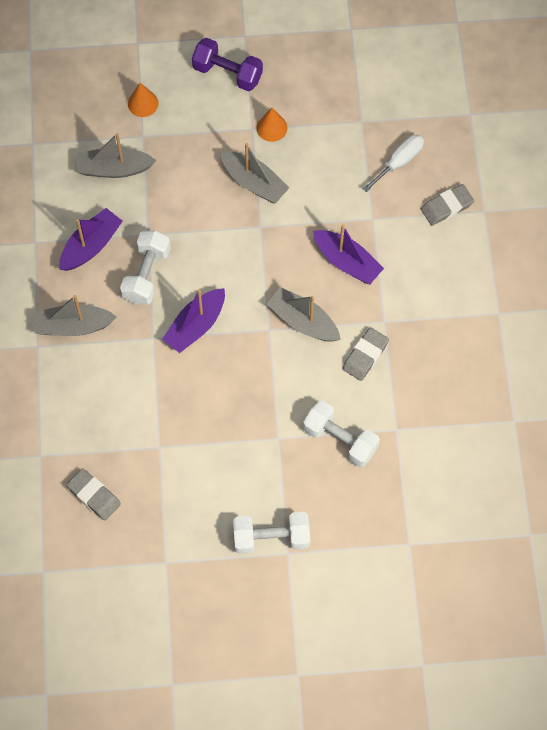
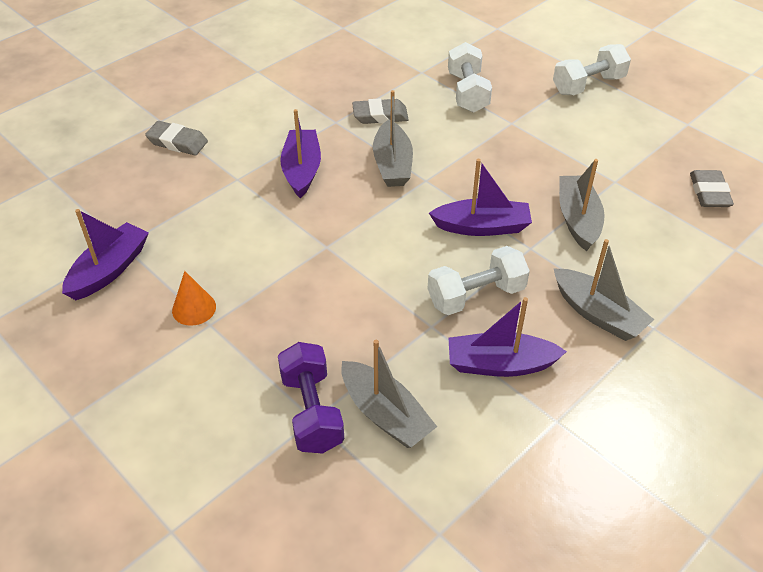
camera: 130 degrees left, 20 degrees down
orange cone [128,83,159,117] -> none
purple dumbbell [192,38,263,91] -> purple dumbbell moved to [278,342,344,454]
grey boat [221,143,289,203] -> grey boat moved to [559,159,605,251]
white dumbbell [233,512,310,554] -> white dumbbell turned 75 degrees counterclockwise [553,44,631,95]
white screwdriver [363,135,424,192] -> none
none -> purple boat [62,209,149,300]

